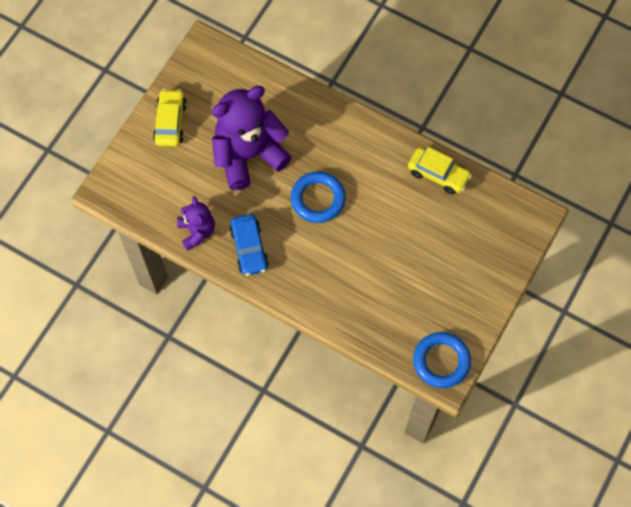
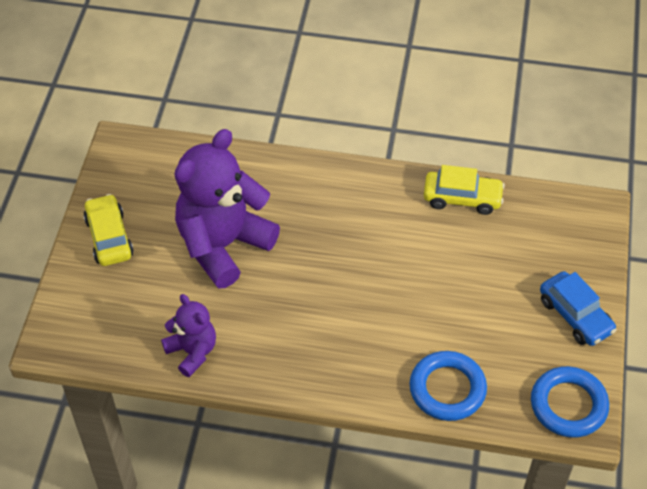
camera: 20 degrees left, 15 degrees down
blue car [229,214,269,276] -> blue car moved to [540,271,617,346]
blue ring [291,171,346,223] -> blue ring moved to [409,351,487,421]

